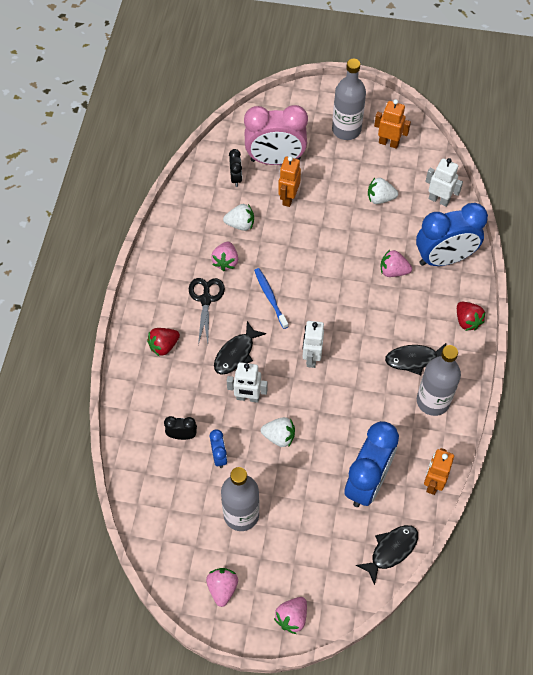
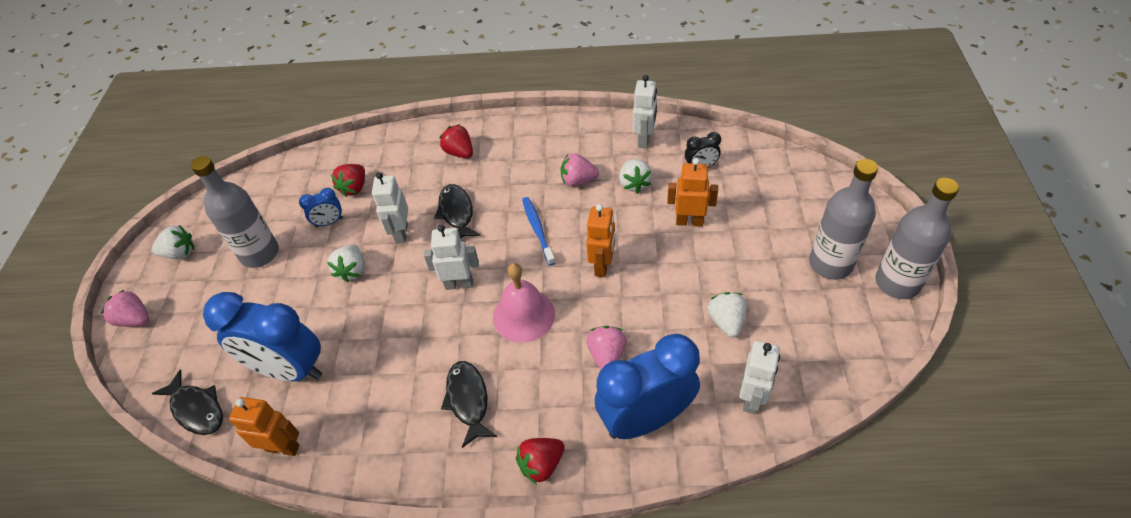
camera: 85 degrees right, 10 degrees down
black clock [164,416,197,440] -> red strawberry [331,164,365,197]
black scissors [189,278,225,345] -> none
pink strawberry [206,568,238,607] -> white strawberry [152,225,195,259]
black fish [214,321,266,375] -> black fish turned 45 degrees clockwise [434,184,481,239]
pink clock [244,105,308,165] -> none
blue toothbrush [254,268,289,329] -> blue toothbrush turned 75 degrees counterclockwise [522,197,555,266]
orange robot [374,99,411,149] -> orange robot moved to [586,204,615,277]
blue clock [416,203,488,266] -> blue clock turned 90 degrees clockwise [595,334,700,439]
grey bottle [417,345,461,416] -> grey bottle moved to [876,178,959,299]
none -> pink bell [493,263,555,343]
none -> white robot [633,75,657,148]

